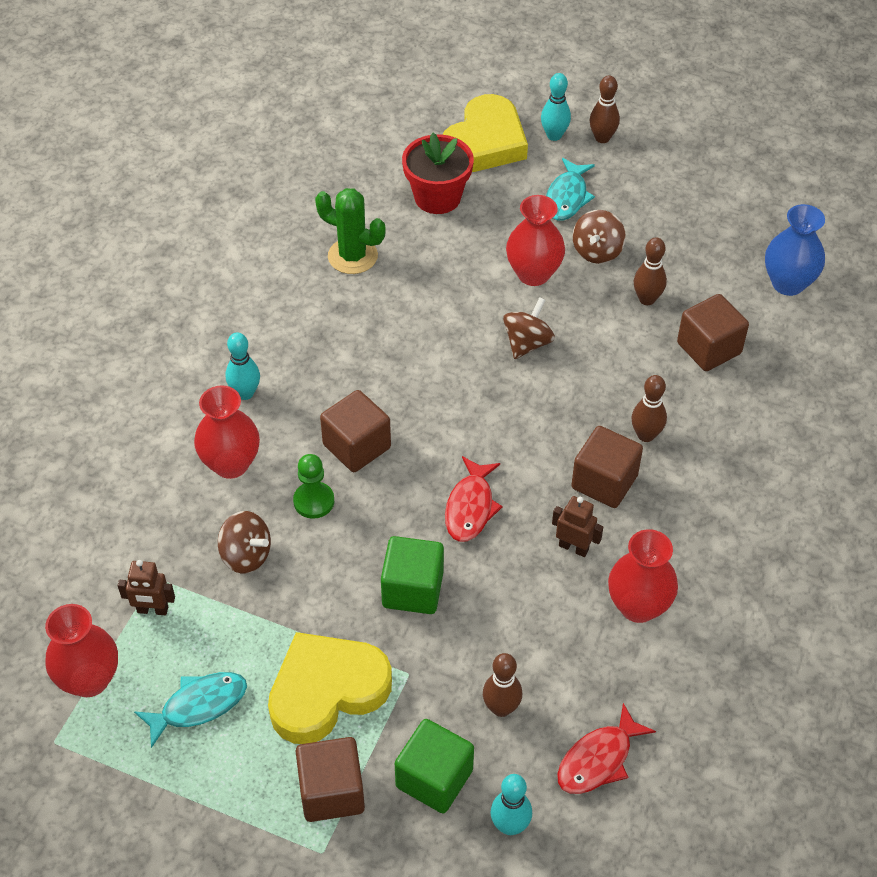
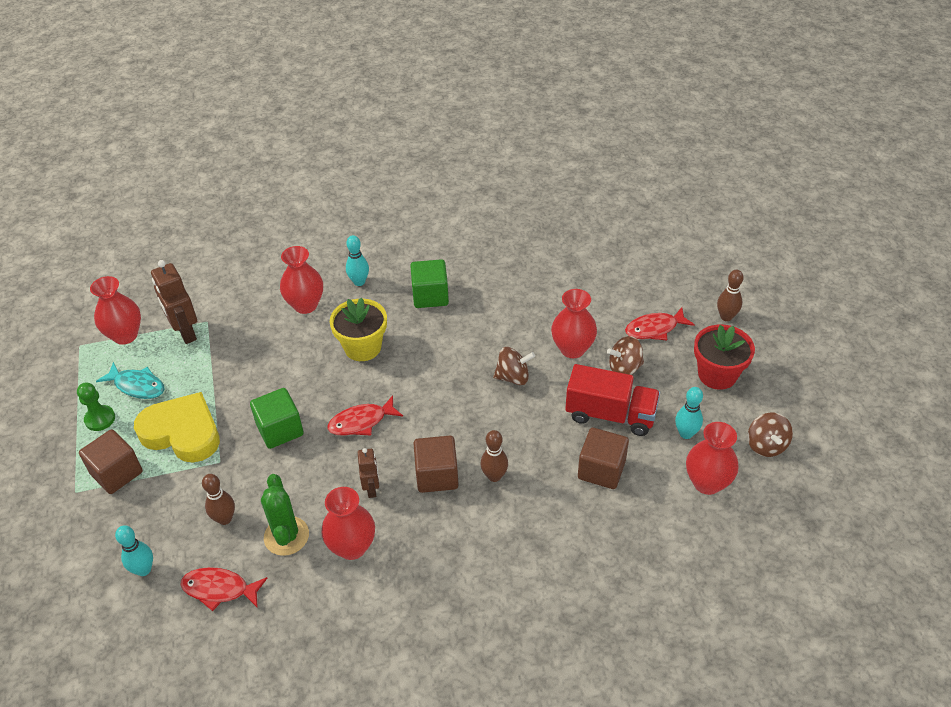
camera: 55 degrees right, 5 degrees down
brown robot [118,560,175,616] -> brown robot [151,260,197,344], size x1.68
brown spinning top [218,511,271,574] -> brown spinning top moved to [748,413,793,457]
green pawn [293,454,334,519] -> green pawn moved to [77,383,115,431]
green cactus [315,188,386,274] -> green cactus moved to [261,474,309,556]
brown cube [320,390,391,472] -> yellow flower pot [330,298,387,361]
green cube [395,719,474,813] -> green cube moved to [410,259,449,308]
red flower pot [402,133,474,214] -> red flower pot moved to [694,324,755,390]
yellow heart [443,94,528,172] -> none
turquoise bowling pin [541,73,571,141] -> turquoise bowling pin moved to [675,387,703,439]
turquoise fish [546,158,595,221] -> red fish [625,307,695,340]
brown bowling pin [634,237,667,305] -> red truck [565,364,660,436]
blue vase [765,204,825,296] -> red vase [686,422,739,495]

